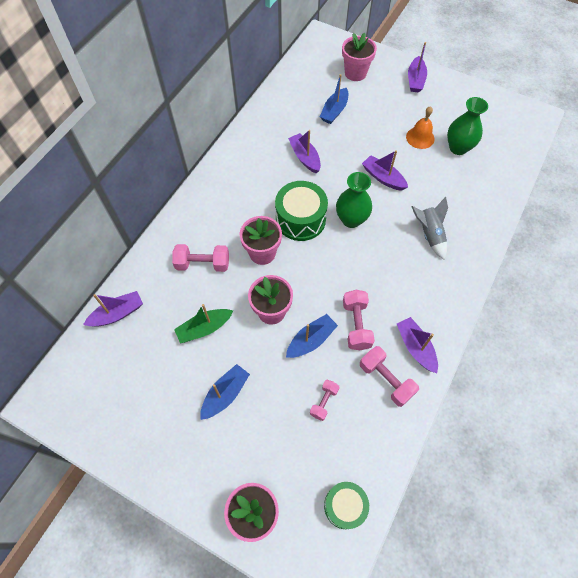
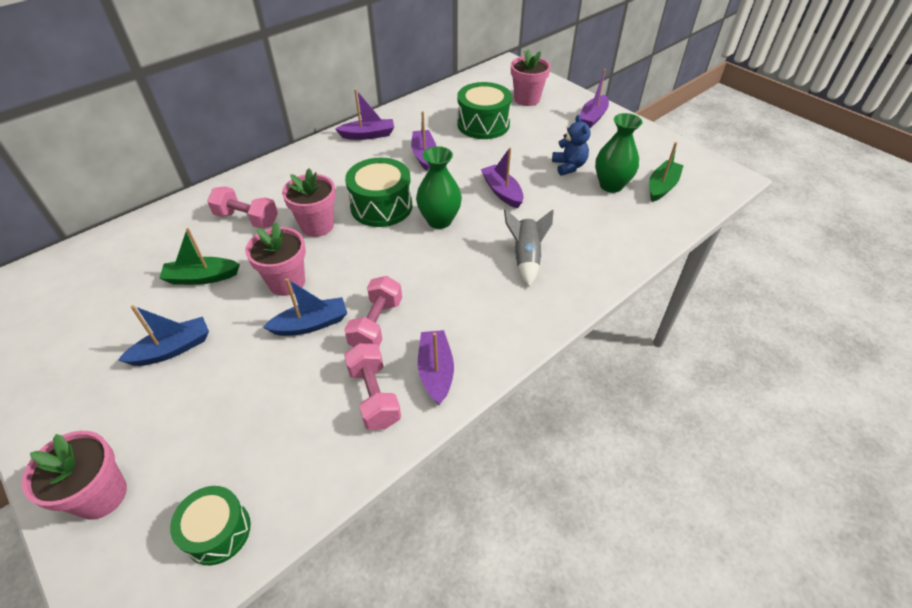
camera: 20 degrees right, 15 degrees down
purple boat [83,291,143,327] -> purple boat moved to [335,89,394,140]
pink dumbbell [310,380,340,421] -> none
blue boat [320,74,348,124] -> green drum [457,82,512,139]
orange bell [406,106,435,149] -> blue teddy bear [552,115,591,176]
none -> green boat [649,142,684,202]

